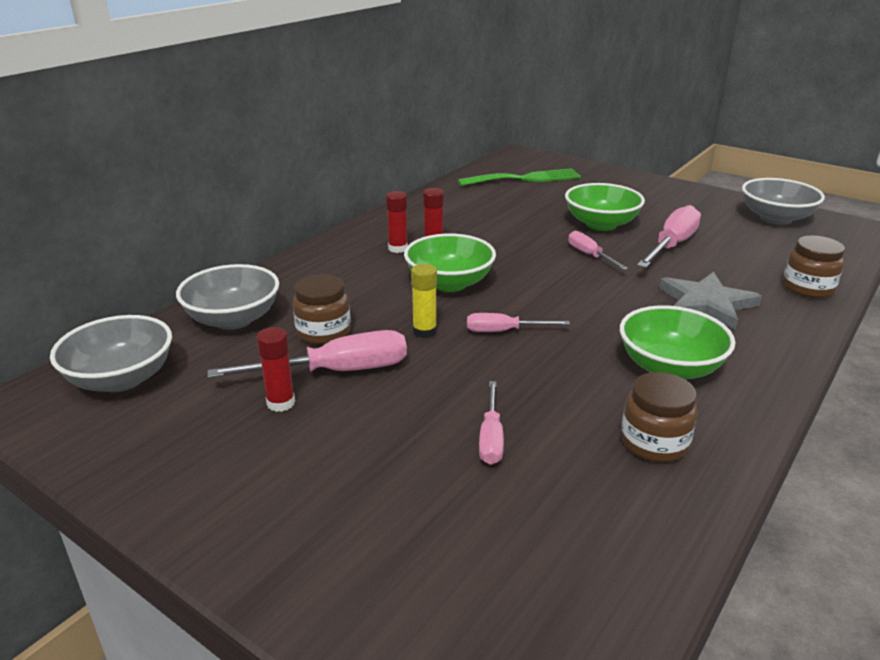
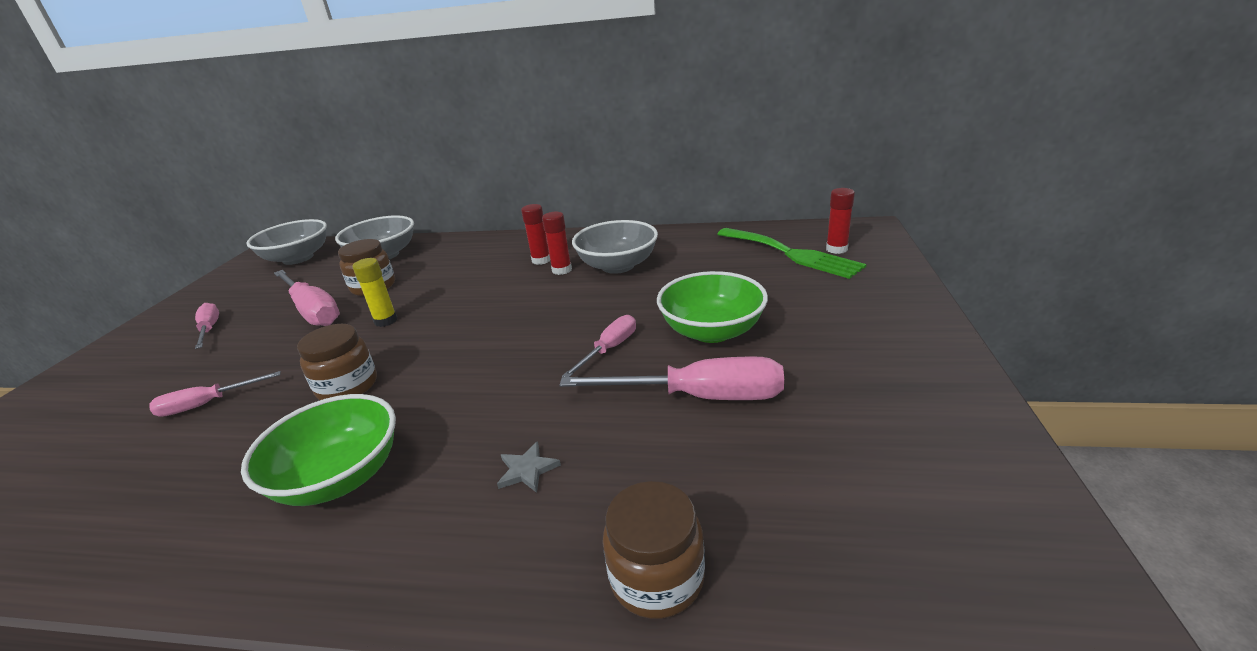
camera: 65 degrees right, 0 degrees up
red glue stick [256,327,295,412] -> red glue stick moved to [826,188,855,254]
green bowl [404,234,496,292] -> none
pink screwdriver [467,313,570,332] -> pink screwdriver moved to [195,303,219,349]
brown jar [621,372,698,462] -> brown jar moved to [297,324,377,400]
grey star [659,272,762,330] -> grey star [497,441,561,493], size x0.44
grey bowl [742,178,825,225] -> grey bowl moved to [572,220,658,274]

